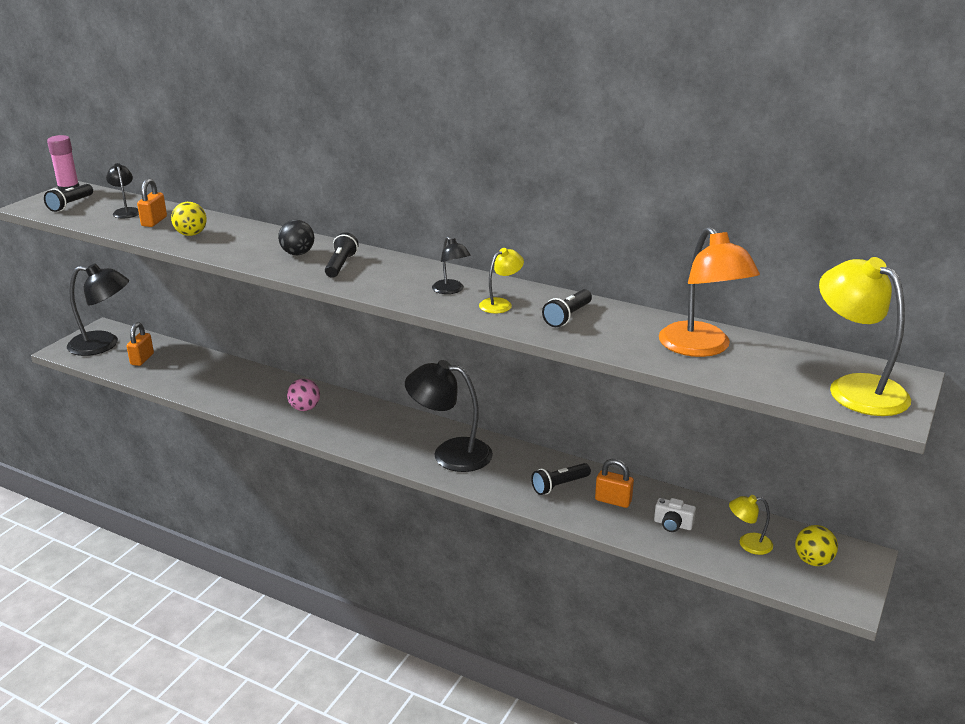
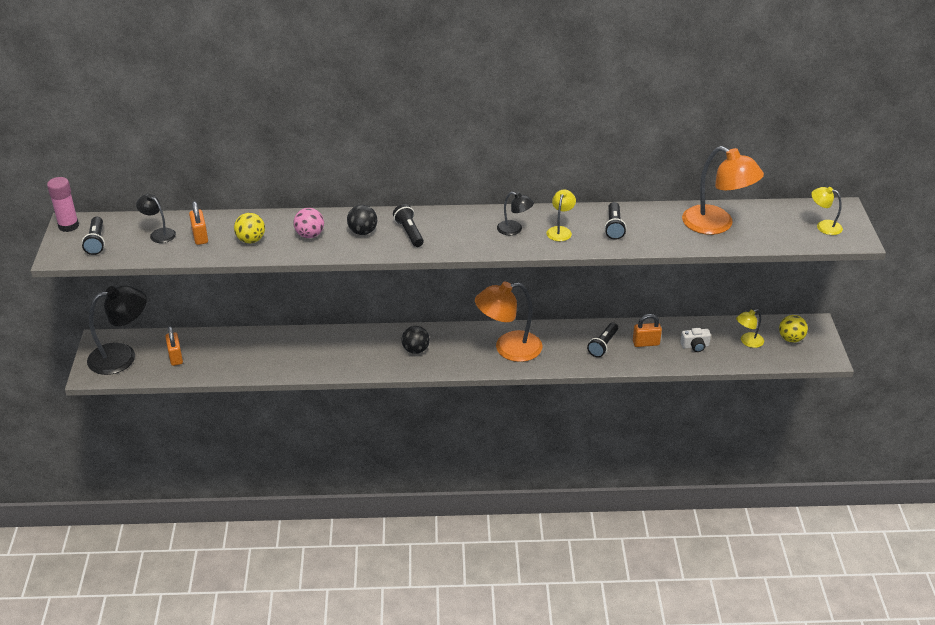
camera: 30 degrees left, 10 degrees up
pink ball [287,379,320,411] -> pink ball moved to [294,208,324,238]
black lamp [405,360,493,472] -> orange lamp [475,282,543,362]
yellow lamp [819,257,911,416] -> yellow lamp [811,187,843,235], size x0.50
none -> black ball [402,326,430,354]

